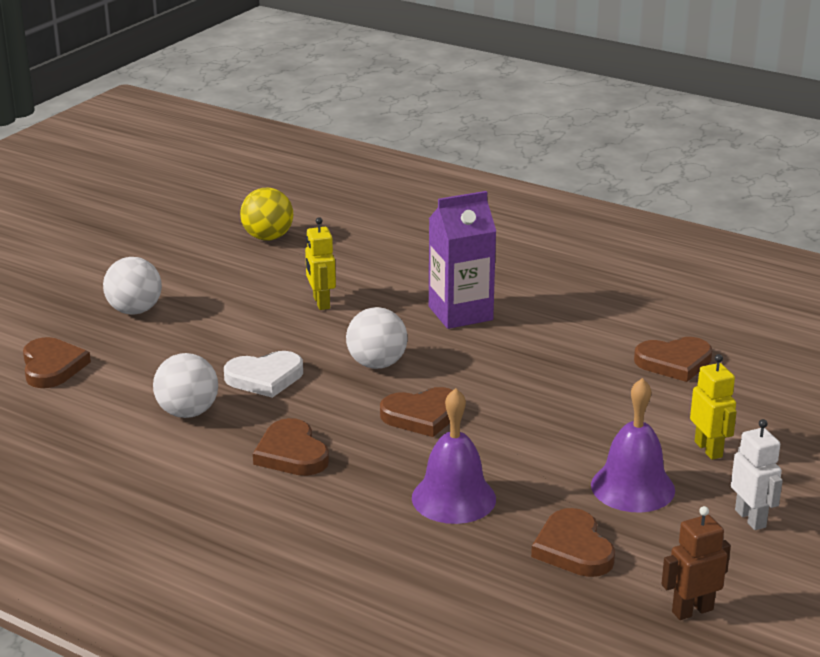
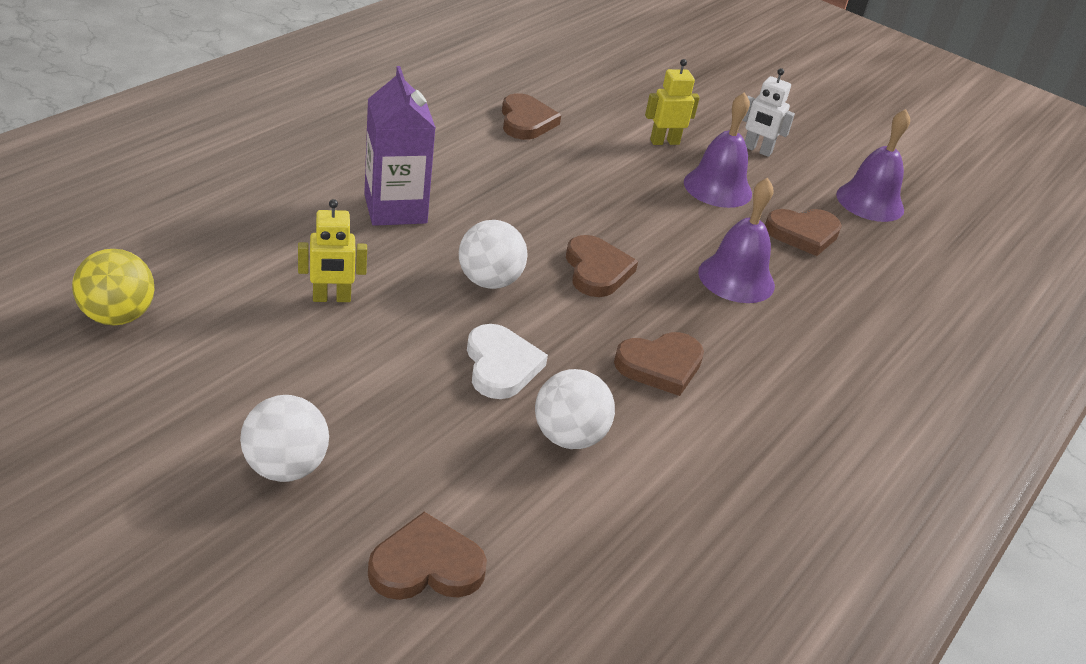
camera: 90 degrees left, 10 degrees up
brown robot [661,506,731,620] -> purple bell [836,109,910,222]
white robot [731,419,783,530] -> white robot turned 135 degrees counterclockwise [742,68,795,157]

